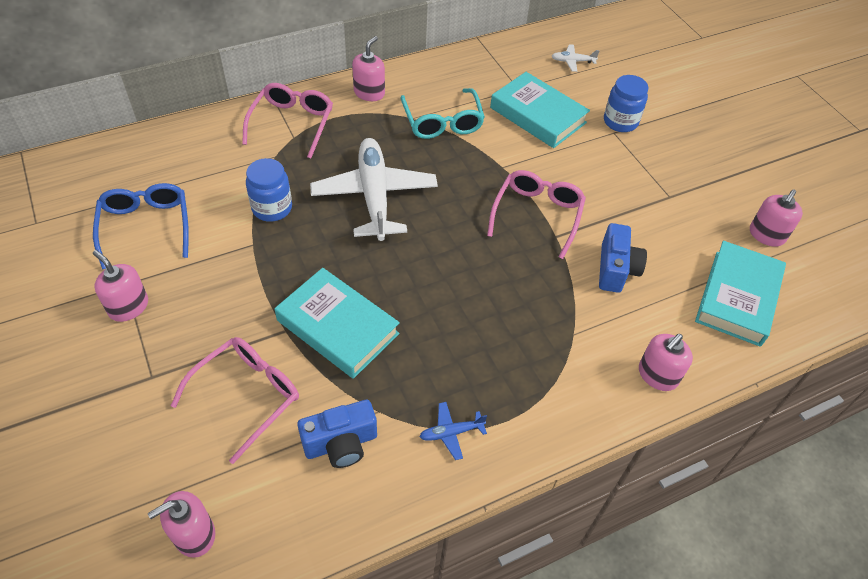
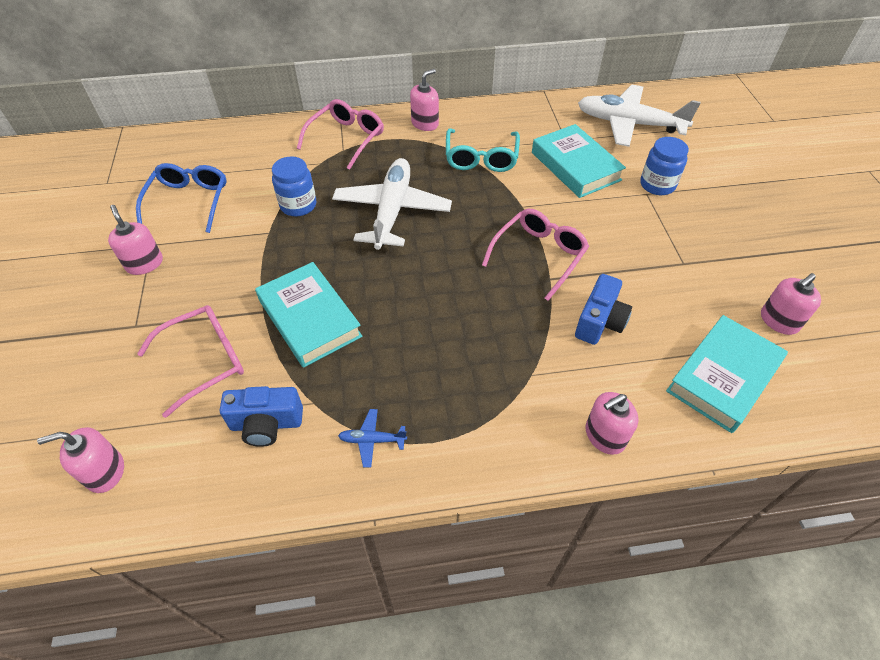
camera: 20 degrees right, 0 degrees up
white plane [552,44,600,72] -> white plane [578,85,701,147], size x2.47

